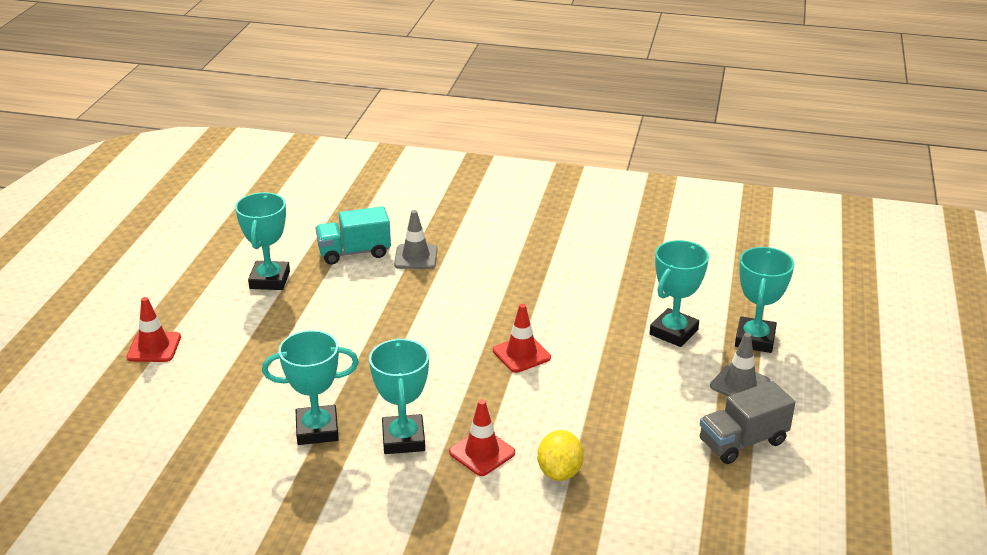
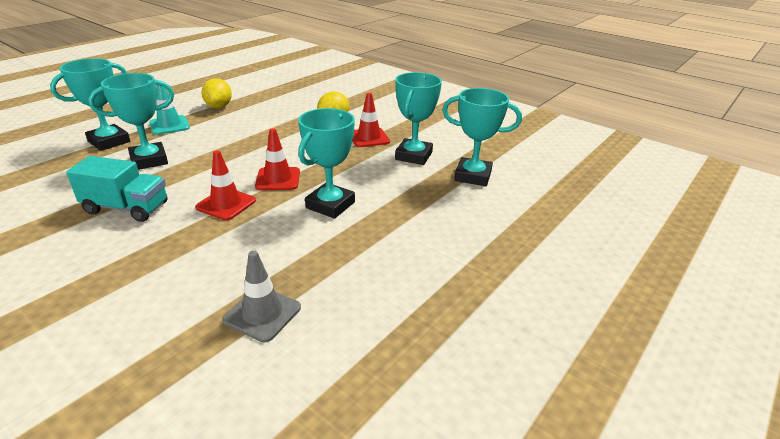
camera: 155 degrees left, 0 degrees up
red traffic cone [127,297,181,362] -> red traffic cone moved to [195,150,256,220]
turquoise trophy [235,192,290,290] -> turquoise trophy moved to [298,108,355,219]
turquoise truck [315,206,391,265] -> turquoise truck moved to [66,156,167,222]
grey truck [700,381,795,464] -> yellow lemon [202,78,232,108]
grey traffic cone [710,333,770,396] -> turquoise traffic cone [149,85,190,135]

